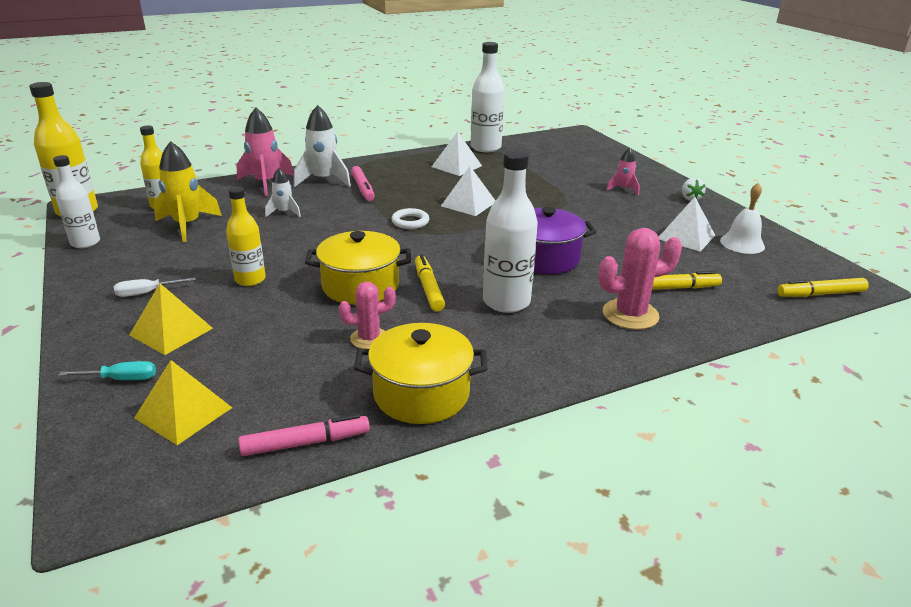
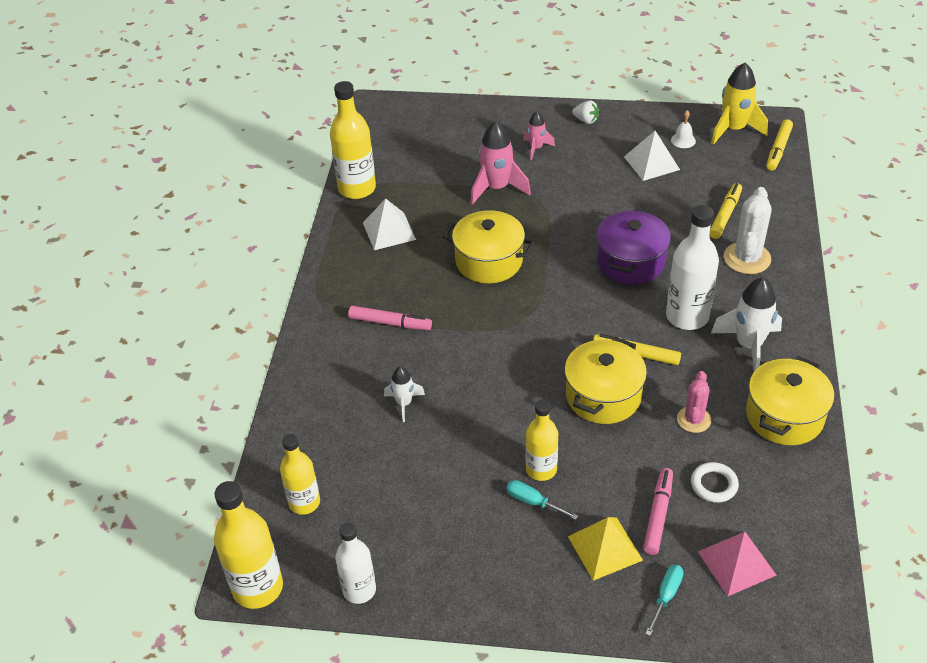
camera: 55 degrees left, 15 degrees up
white screwdriver [114,277,196,297] -> none
yellow pyramid [134,360,232,445] -> pink pyramid [698,532,776,596]
yellow rocket [154,141,222,242] -> yellow rocket moved to [711,63,768,145]
pink rocket [237,108,294,196] -> pink rocket moved to [470,121,531,205]
pink marker [239,414,370,456] -> pink marker moved to [643,468,673,555]
white rocket [294,105,351,187] -> white rocket moved to [711,277,782,371]
white ring [391,208,429,229] -> white ring moved to [691,462,739,503]
white pyramid [441,166,496,216] -> yellow pot [443,210,535,283]
white bottle [471,42,505,152] -> yellow bottle [330,81,376,199]
pink cactus [598,228,682,330] -> white cactus [724,187,772,274]
white bell [720,183,765,254] -> white bell [671,110,696,148], size x0.64
none -> turquoise screwdriver [506,480,578,520]

